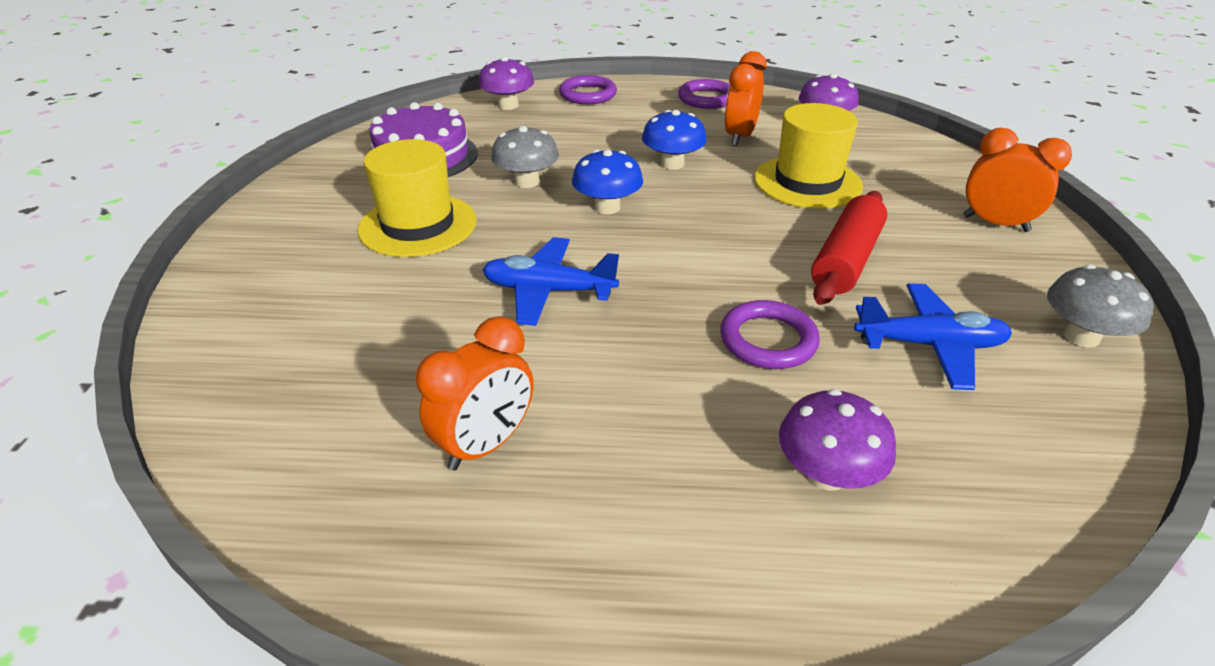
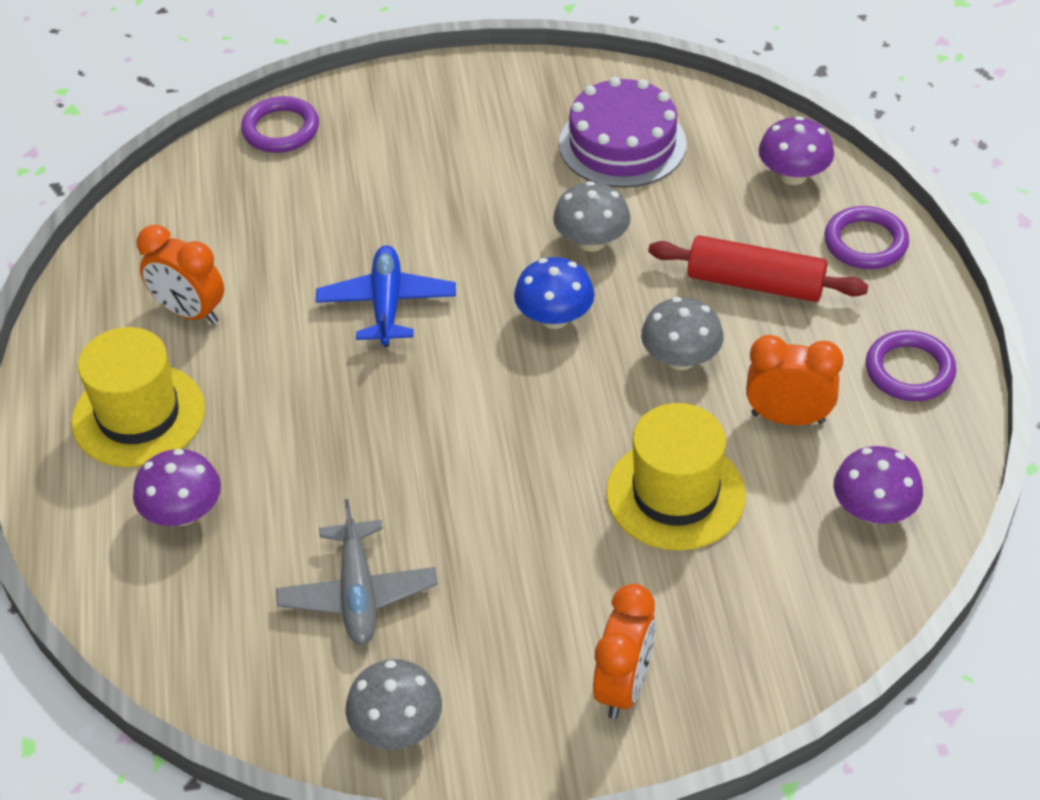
camera: 80 degrees right, 10 degrees up
yellow hat [358,139,477,257] -> yellow hat moved to [72,327,205,467]
blue mushroom [642,110,707,170] -> grey mushroom [641,297,724,370]
purple ring [720,300,820,369] -> purple ring moved to [241,96,319,153]
red rolling pin [811,191,887,305] -> red rolling pin moved to [648,235,868,302]
blue plane [854,283,1012,390] -> grey plane [276,499,438,645]

